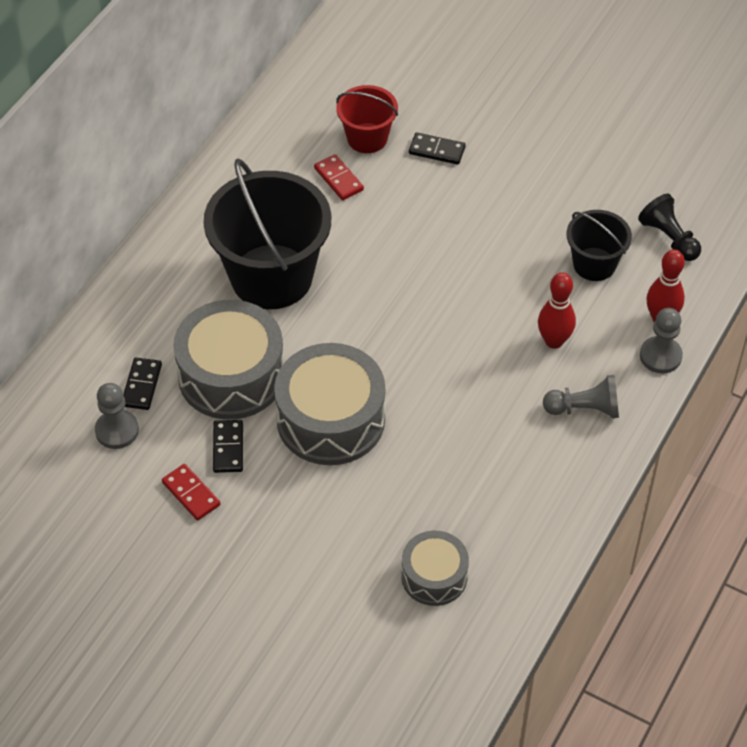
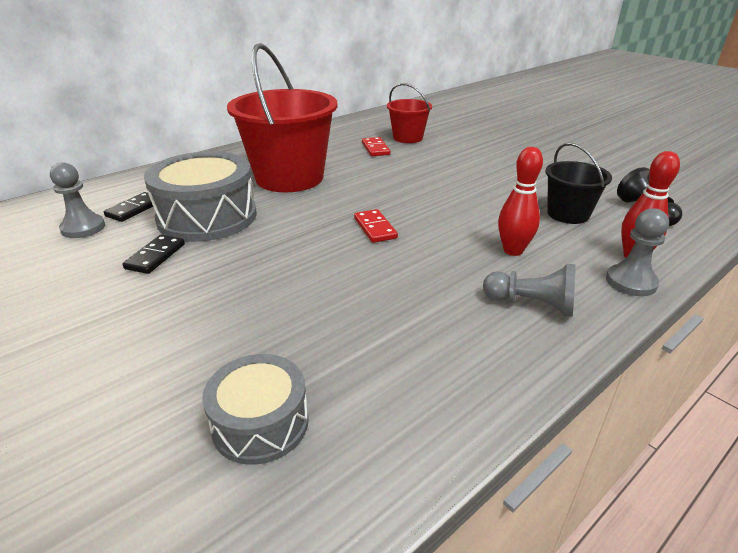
camera: 20 degrees right, 20 degrees down
red domino [162,464,221,521] -> red domino moved to [354,209,398,243]
black bucket [204,159,331,309] -> red bucket [227,43,337,192]
grey drum [274,343,385,465] -> none
black domino [409,132,466,165] -> none

